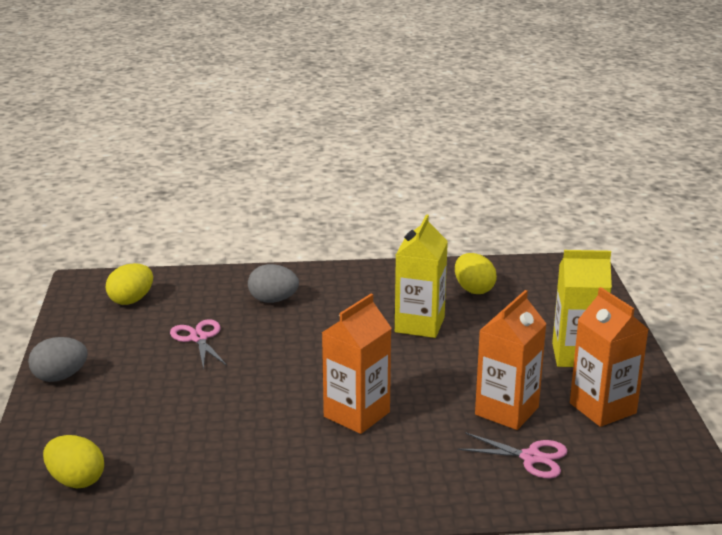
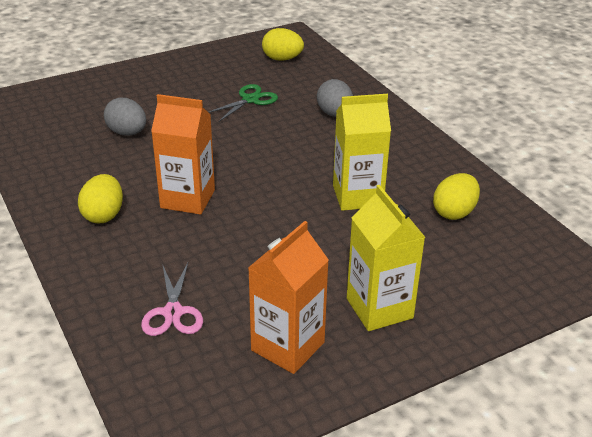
camera: 65 degrees right, 10 degrees up
grey egg [28,337,88,382] -> grey egg moved to [104,97,146,136]
yellow egg [43,435,104,488] -> yellow egg moved to [78,174,123,223]
pink scissors [170,319,227,370] -> green scissors [209,84,278,122]
orange carton [475,290,546,430] -> none

